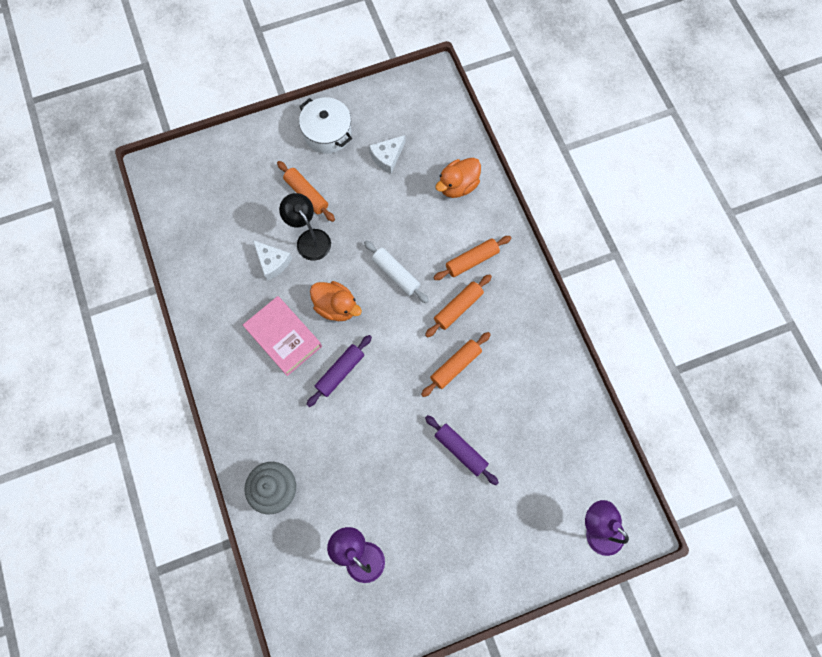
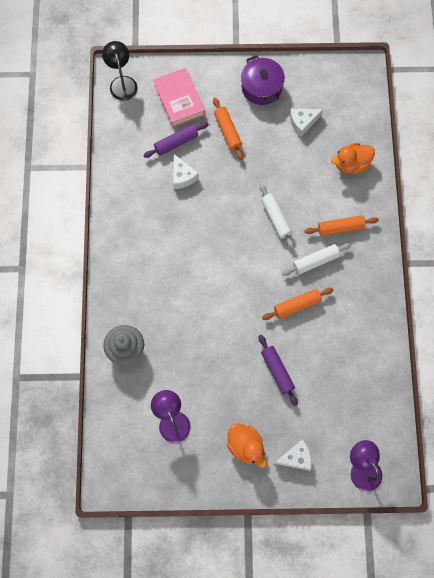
camera: 20 degrees right, 0 degrees up
pink book [243,296,322,376] -> pink book moved to [153,68,205,128]
black lamp [279,193,331,261] -> black lamp moved to [102,41,138,101]
white pot [299,97,352,154] -> purple pot [241,55,285,105]
purple rolling pin [307,335,372,407] -> purple rolling pin moved to [143,122,208,158]
orange duck [310,281,362,321] -> orange duck moved to [227,423,267,468]
orange rolling pin [425,274,492,338] -> white rolling pin [282,243,351,276]
none -> white cheese [274,439,312,471]

